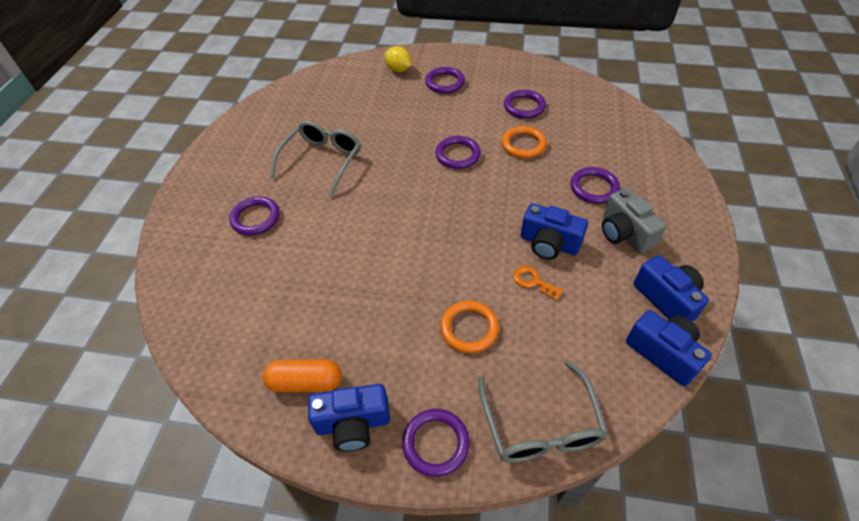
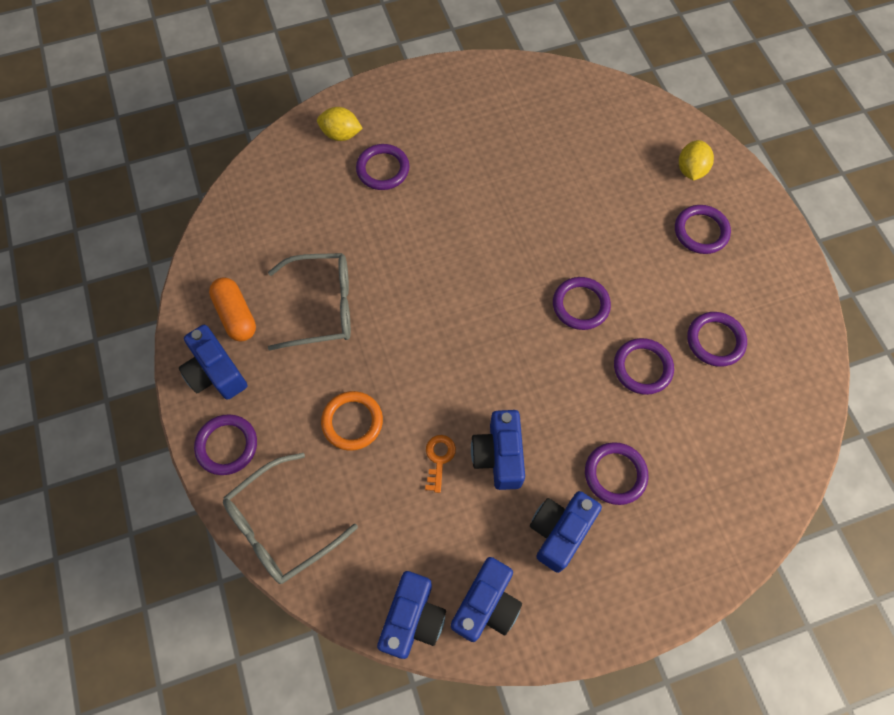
camera: 60 degrees right, 15 degrees up
grey glasses [270,121,361,196] -> grey glasses moved to [268,253,351,351]
orange ring [502,126,547,158] -> purple ring [614,338,674,395]
grey camera [602,188,666,253] -> blue camera [530,491,602,573]
none -> yellow lemon [317,107,363,141]

